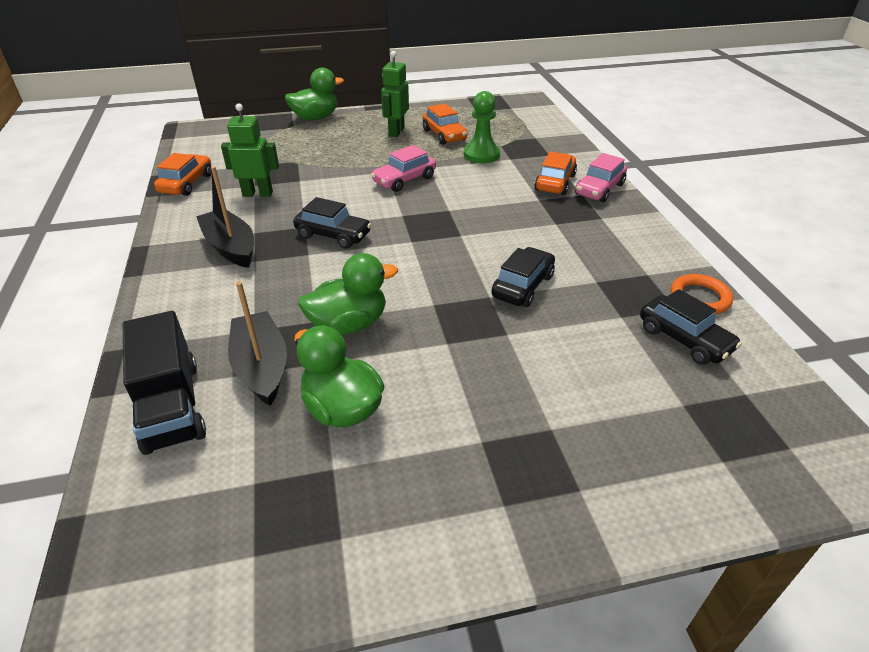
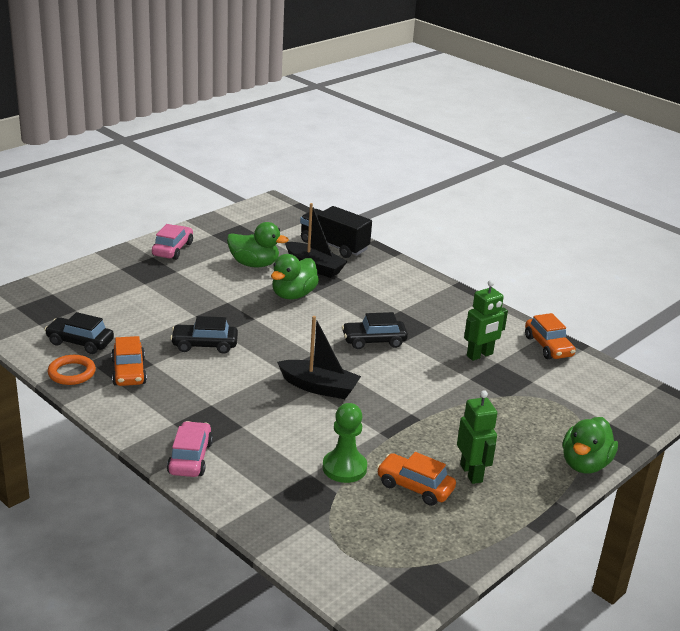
camera: 145 degrees right, 10 degrees down
black boat [196,166,254,268] -> black boat moved to [277,316,361,399]
pink car [371,145,436,192] -> pink car moved to [152,224,193,260]
black car [492,247,555,307] -> black car turned 90 degrees clockwise [170,316,238,354]
orange car [534,151,577,195] -> orange car moved to [111,336,147,386]

